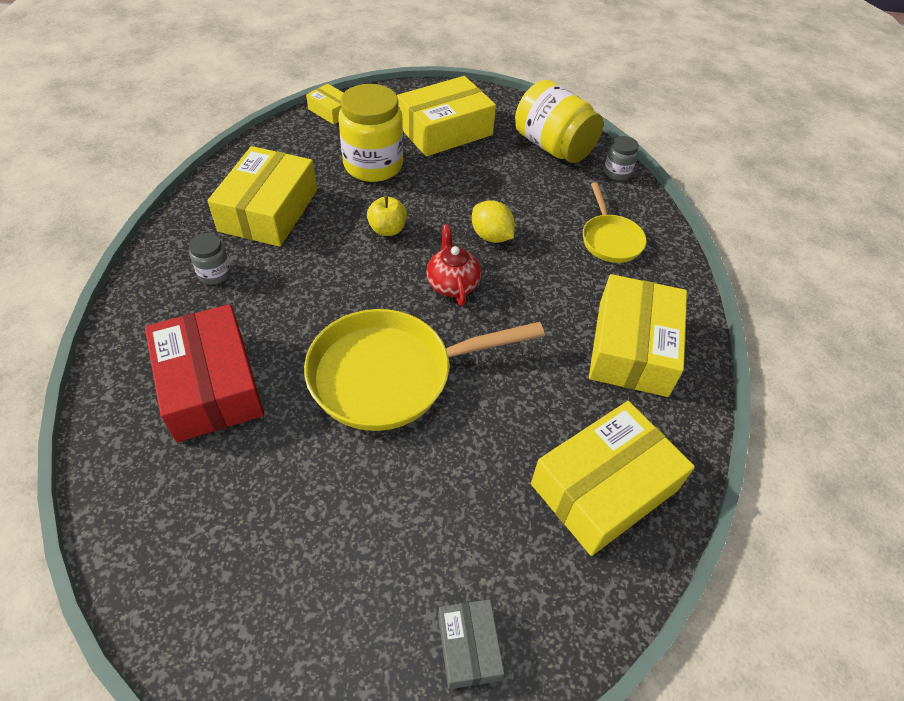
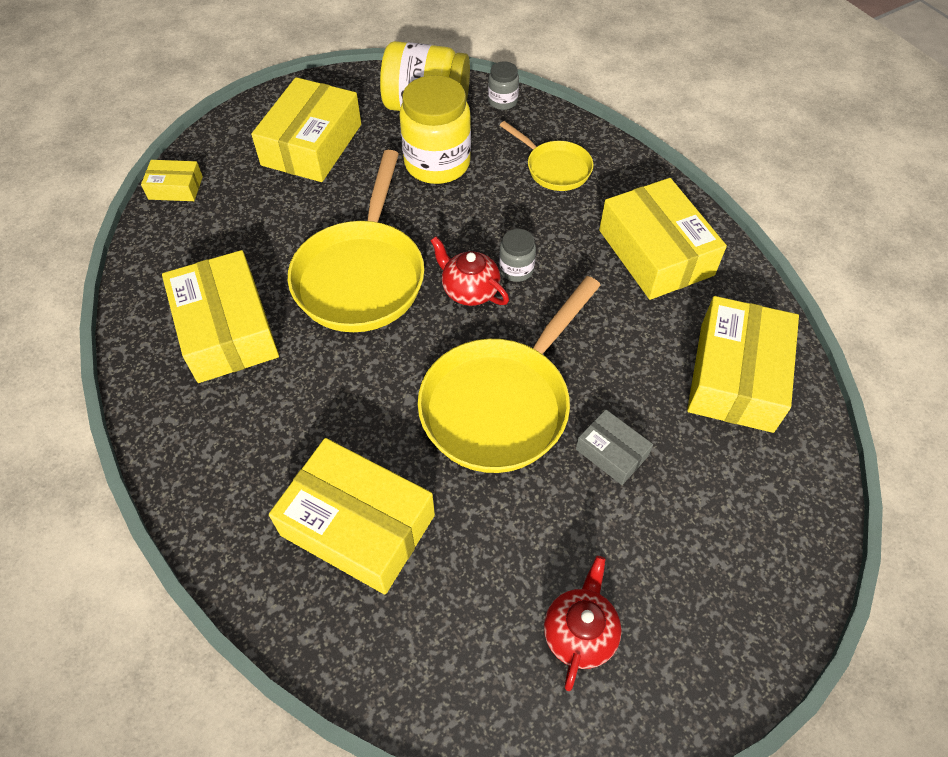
camera: 35 degrees left, 5 degrees up
red box [145,304,264,443] -> yellow box [269,438,435,595]
grey jar [189,233,232,284] -> grey jar moved to [499,229,536,282]
yellow jar [338,84,403,182] -> yellow jar moved to [400,75,471,184]
yellow apple [367,196,407,236] -> yellow pan [288,150,425,332]
grey box [438,599,504,689] -> grey box moved to [576,409,653,485]
yellow lemon [472,200,515,243] -> none
none -> red teapot [544,556,622,691]

